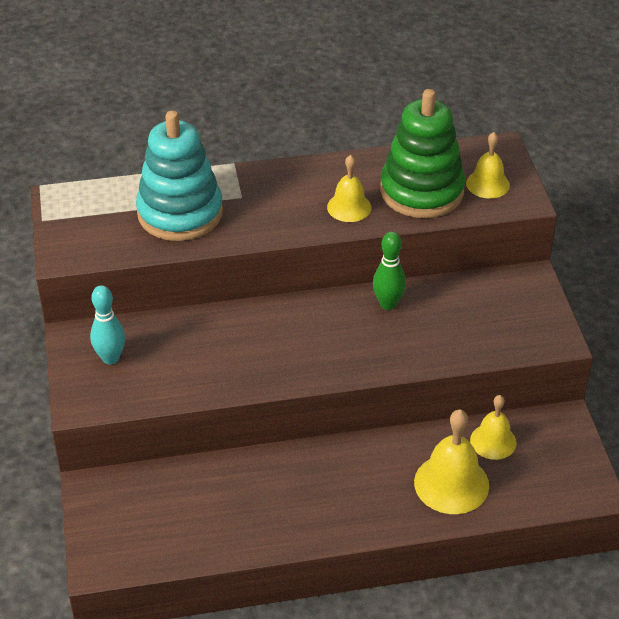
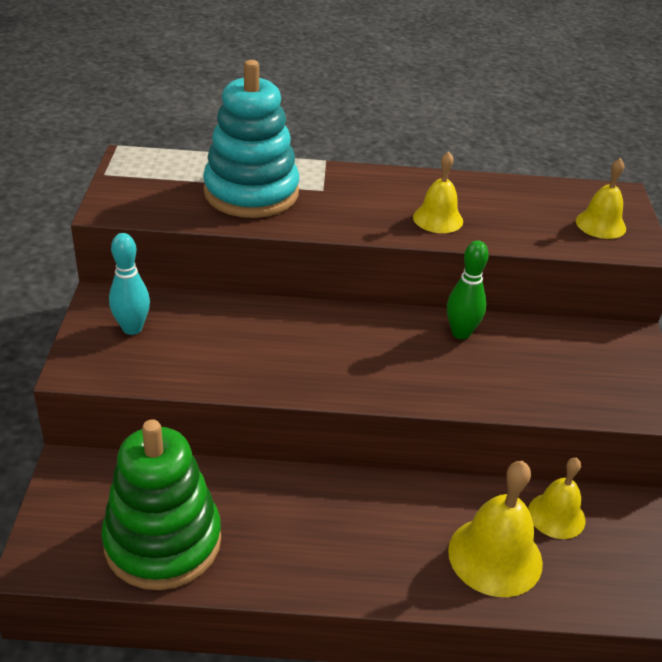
camera: 10 degrees right, 5 degrees down
green stacking toy [380,89,465,218] -> green stacking toy moved to [101,419,221,590]

